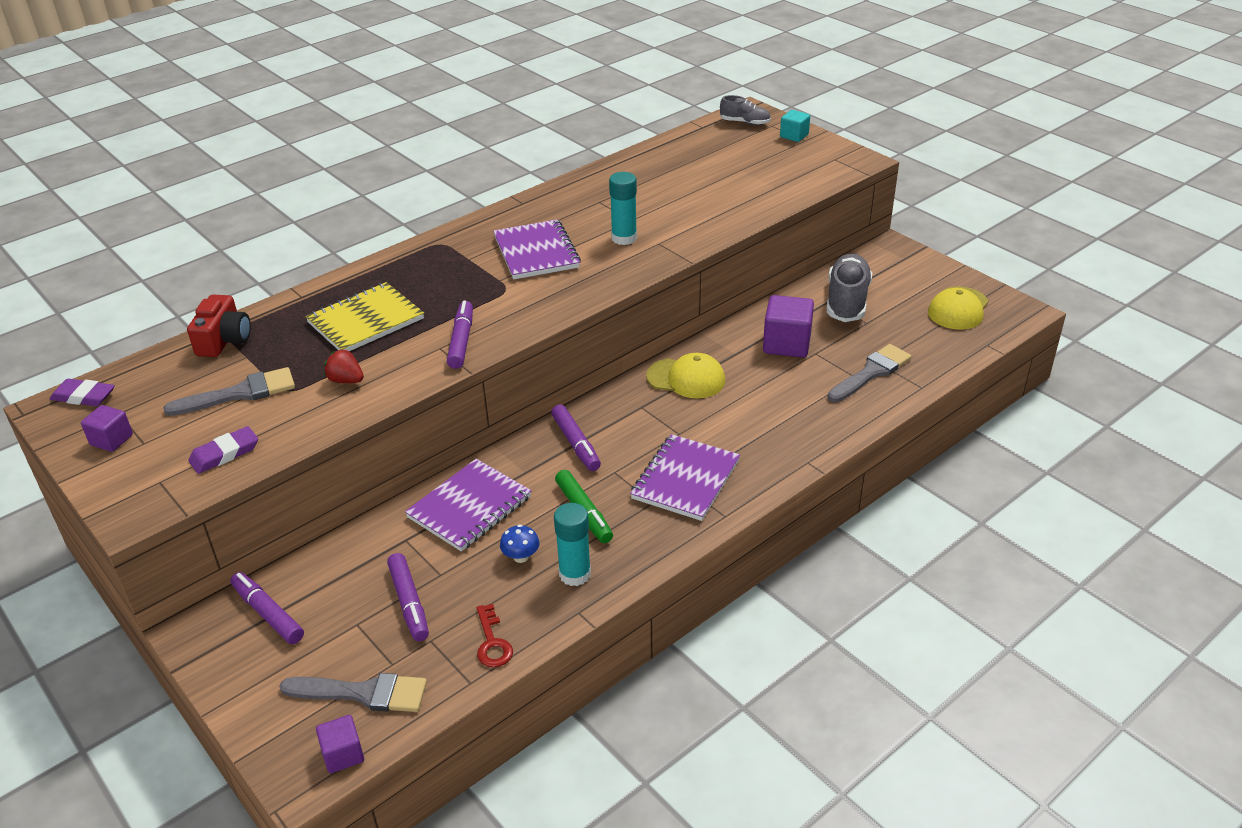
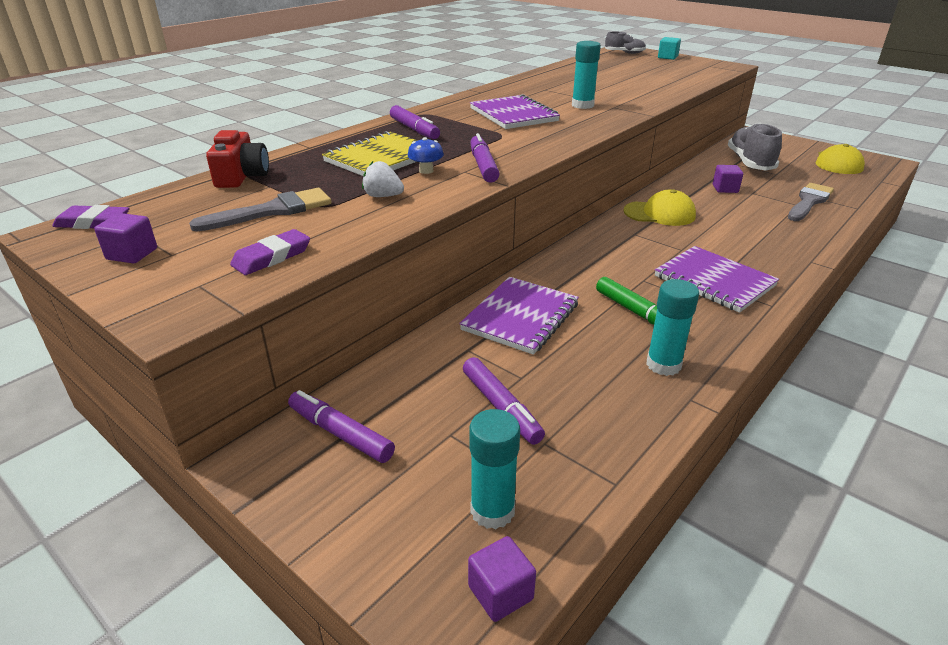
camera: 10 degrees left, 5 degrees down
grey brush [279,673,427,712] -> turquoise glue stick [469,409,520,529]
red strawberry [324,349,364,383] -> white strawberry [362,161,404,197]
red key [477,604,513,668] -> none
blue mushroom [500,524,540,563] -> blue mushroom moved to [408,137,444,174]
purple marker [551,404,601,471] -> purple marker moved to [390,105,440,139]
purple notebook [630,434,740,521] -> purple notebook turned 60 degrees counterclockwise [655,246,779,313]
purple cube [763,295,814,358] -> purple cube [713,165,743,193], size x0.58

